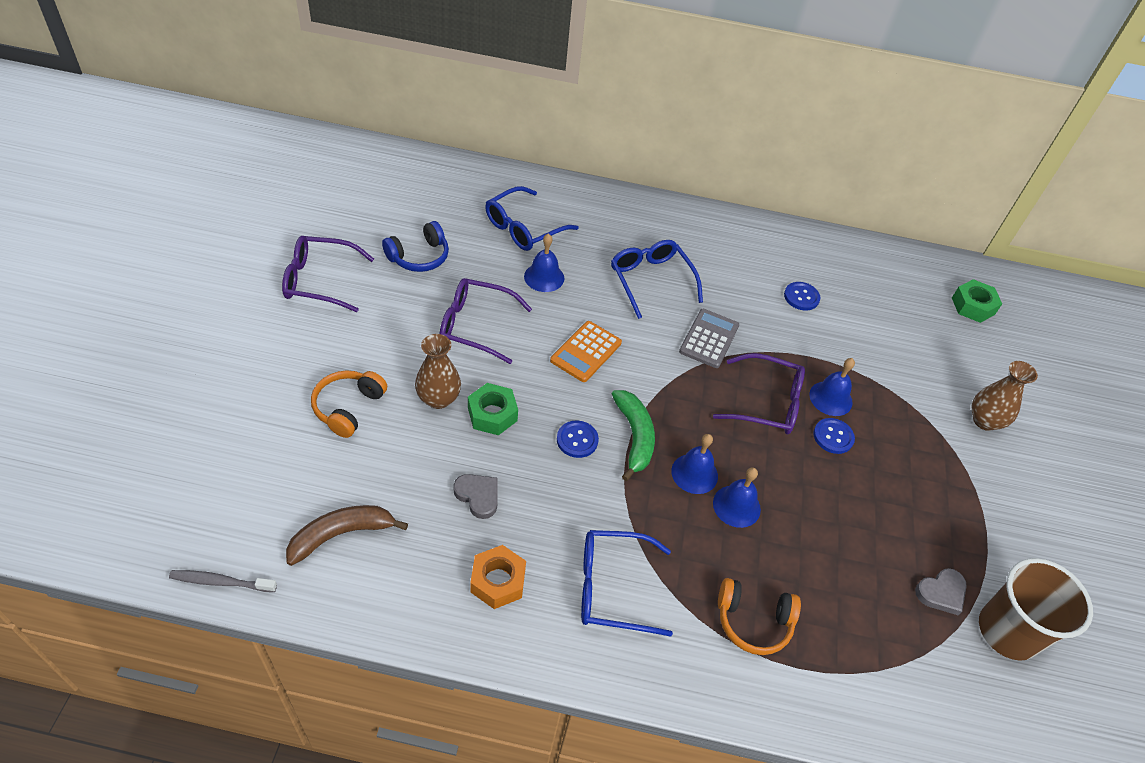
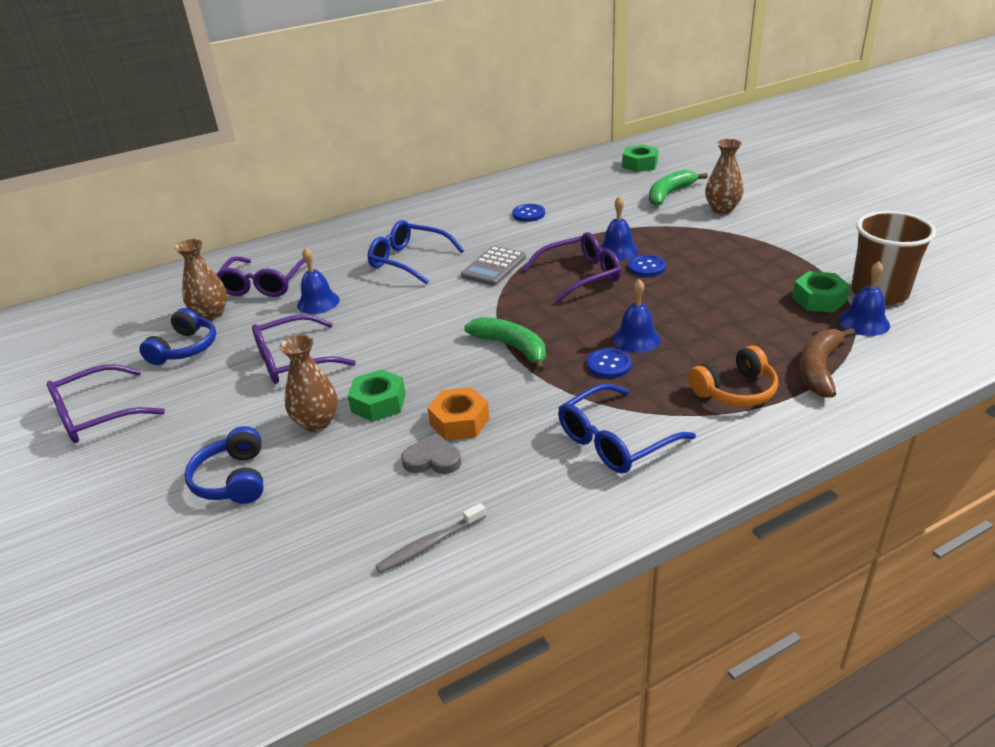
camera: 30 degrees left, 15 degrees down
grey toothbrush [169,570,277,592] -> grey toothbrush moved to [376,503,486,573]
brown banana [286,505,408,566] -> brown banana moved to [800,328,855,398]
orange headphones [311,370,387,438] -> blue headphones [184,426,264,504]
orange nut [470,545,526,609] -> orange nut moved to [428,387,490,440]
blue glasses [485,186,579,251] -> purple glasses [216,256,313,297]
orange calculator [550,321,622,382] -> none
blue button [557,420,599,458] -> blue button moved to [587,348,632,378]
blue bell [671,434,718,494] -> blue bell moved to [839,261,890,336]
grey calculator [679,309,739,368] -> grey calculator turned 135 degrees counterclockwise [461,246,526,286]
grey heart [915,568,967,615] -> green nut [792,271,850,313]
none -> brown vase [174,239,227,321]
none -> green banana [649,170,708,206]

